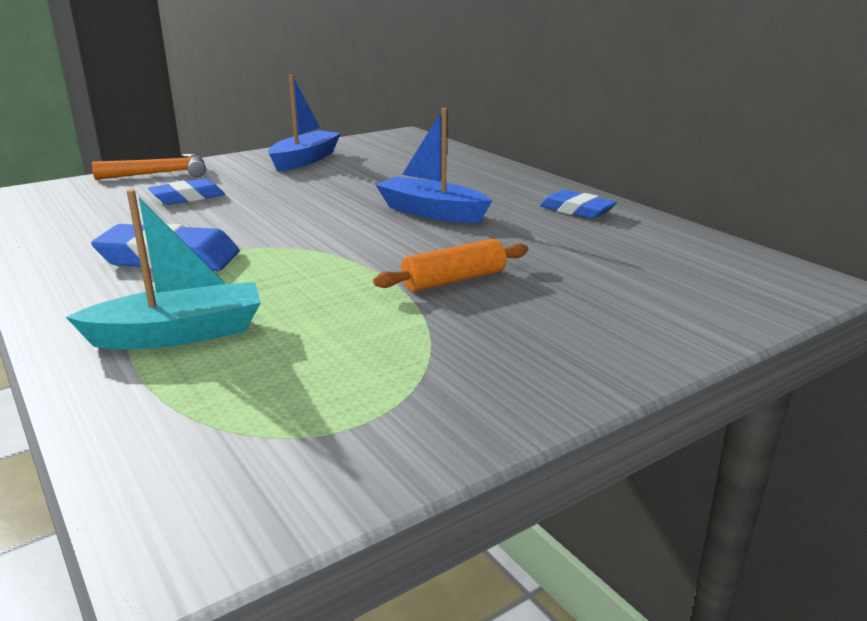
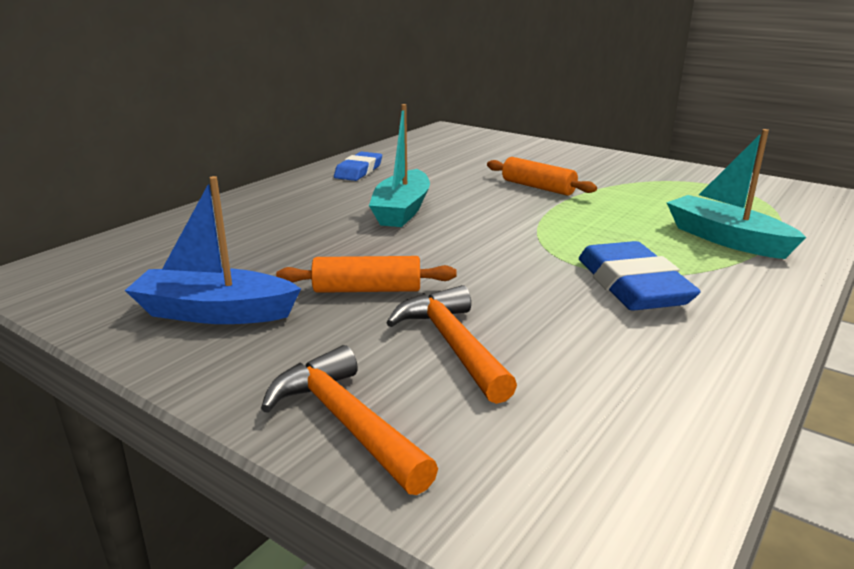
camera: 110 degrees left, 0 degrees up
blue eraser [148,178,225,205] -> orange hammer [386,285,517,404]
blue boat [376,108,492,223] -> turquoise boat [369,104,430,227]
none -> orange rolling pin [276,256,457,293]

